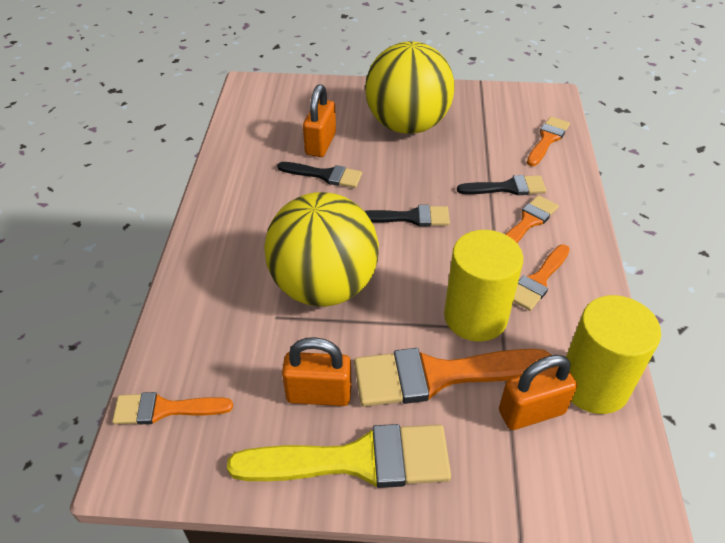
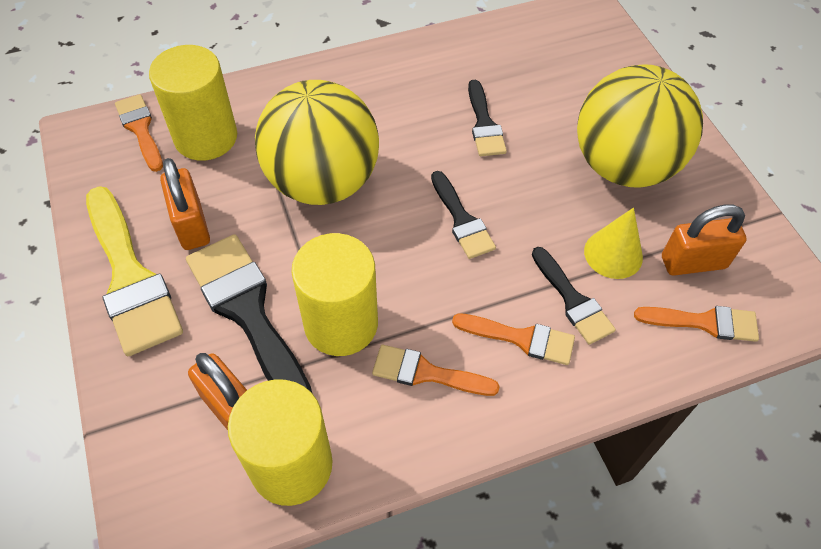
camera: 65 degrees right, 10 degrees up
orange padlock [303,84,336,157] -> orange padlock moved to [662,204,747,276]
orange brush [354,348,551,407] -> black brush [186,234,313,394]
none -> yellow cylinder [149,45,237,161]
none -> yellow cone [584,207,643,279]

